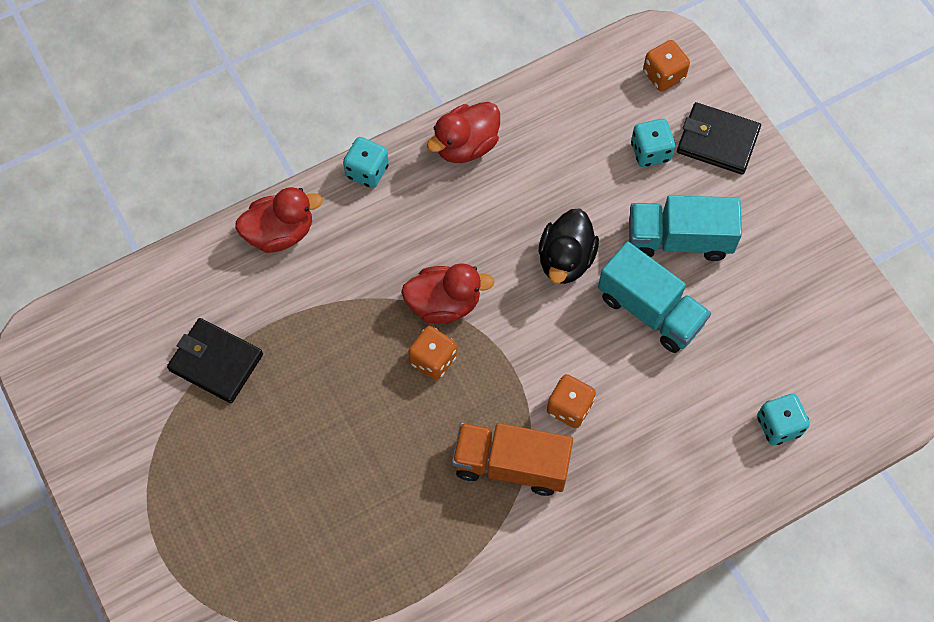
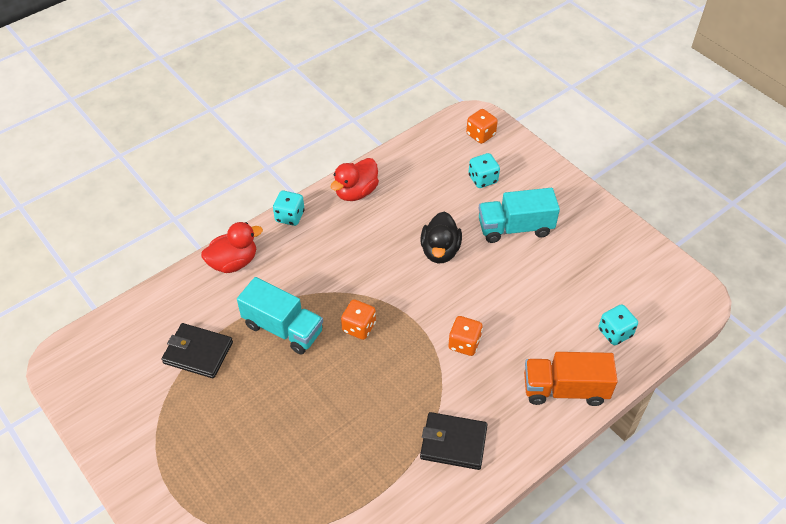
camera: 10 degrees left, 15 degrees down
red duck [401,263,495,324] -> none
orange truck [452,422,573,496] -> orange truck moved to [524,352,618,406]
turquoise truck [598,242,711,353] -> turquoise truck moved to [237,277,323,354]
black wallet [677,102,761,175] -> black wallet moved to [420,412,488,470]

